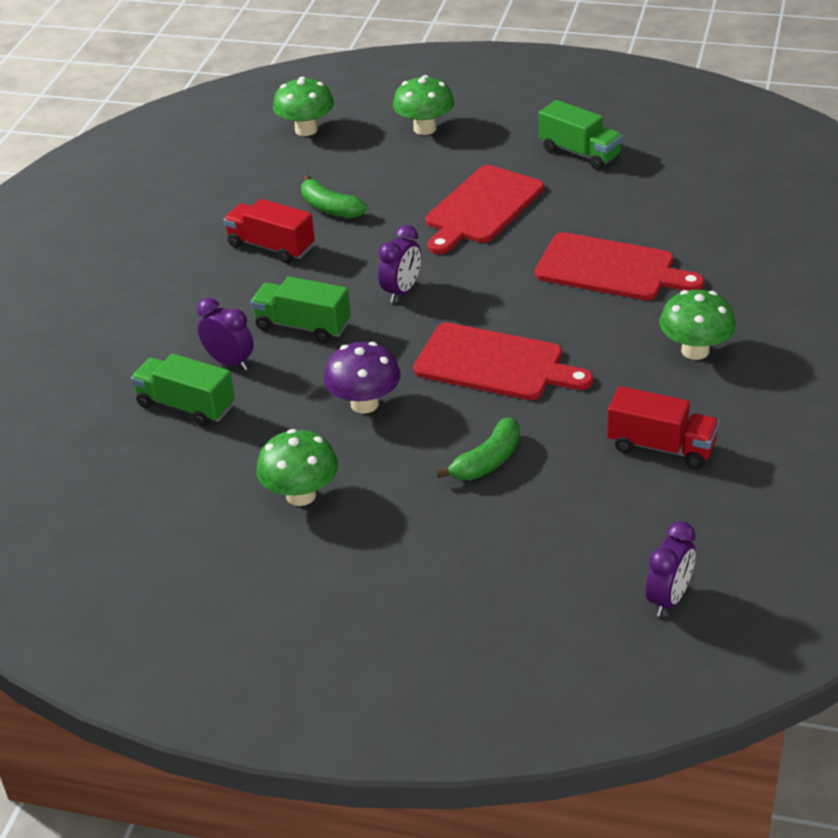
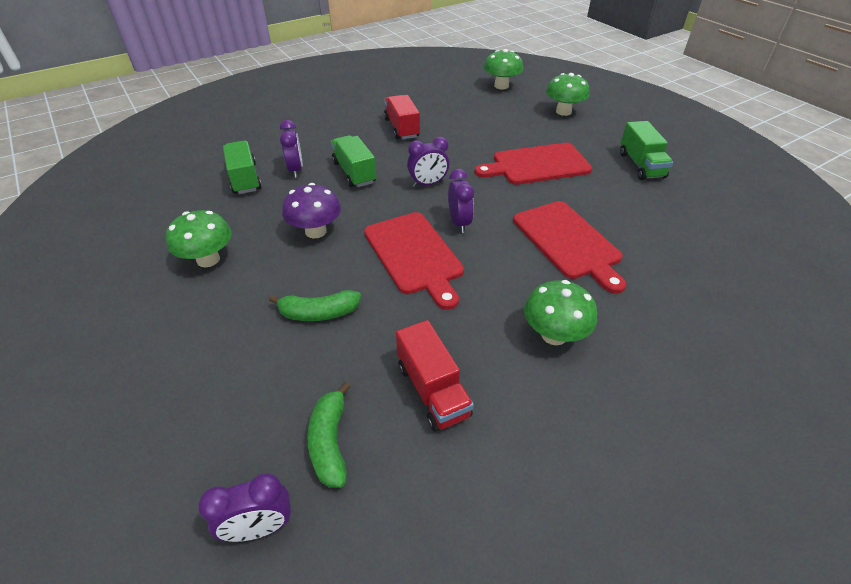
camera: 40 degrees right, 5 degrees up
green banana [301,175,367,218] -> green banana moved to [307,382,350,488]
none -> purple clock [448,169,474,233]

